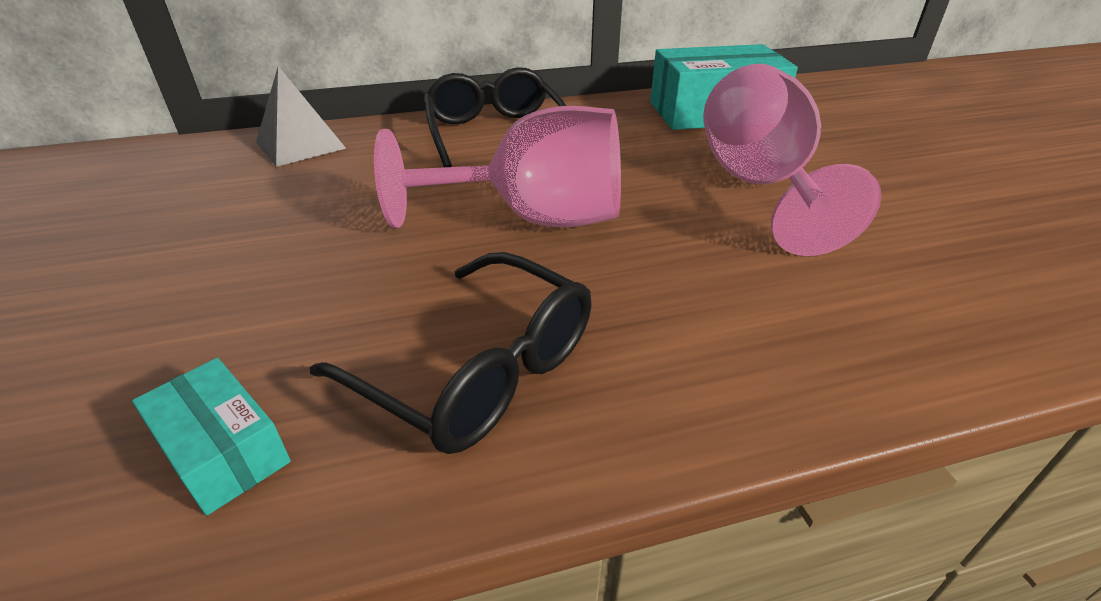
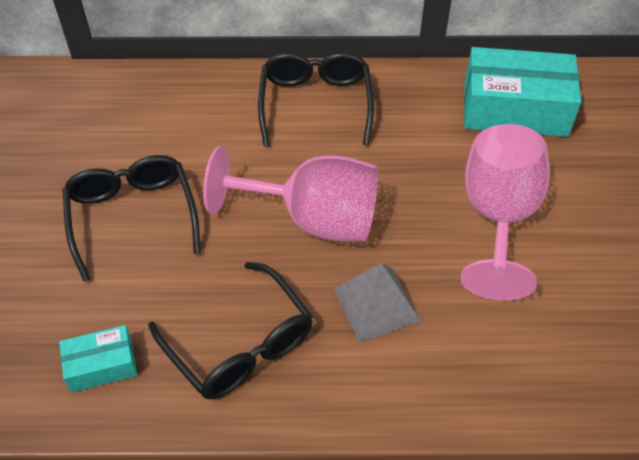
camera: 15 degrees right, 15 degrees up
turquoise box [132,358,291,516] -> turquoise box turned 75 degrees counterclockwise [59,325,137,392]
grey pyramid [256,66,346,167] -> grey pyramid moved to [334,263,420,343]
none -> black glasses [62,155,201,282]

